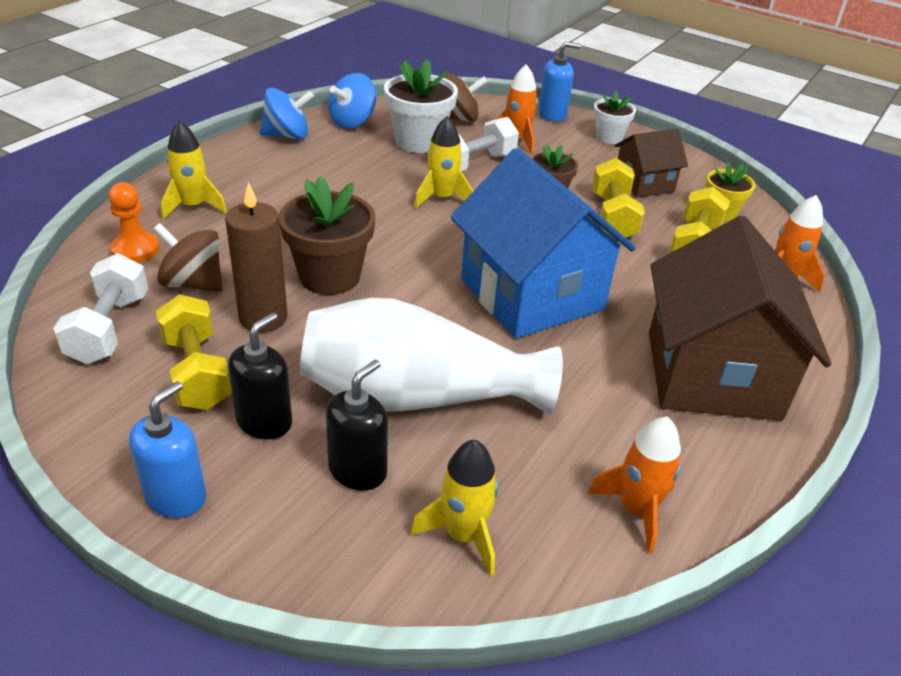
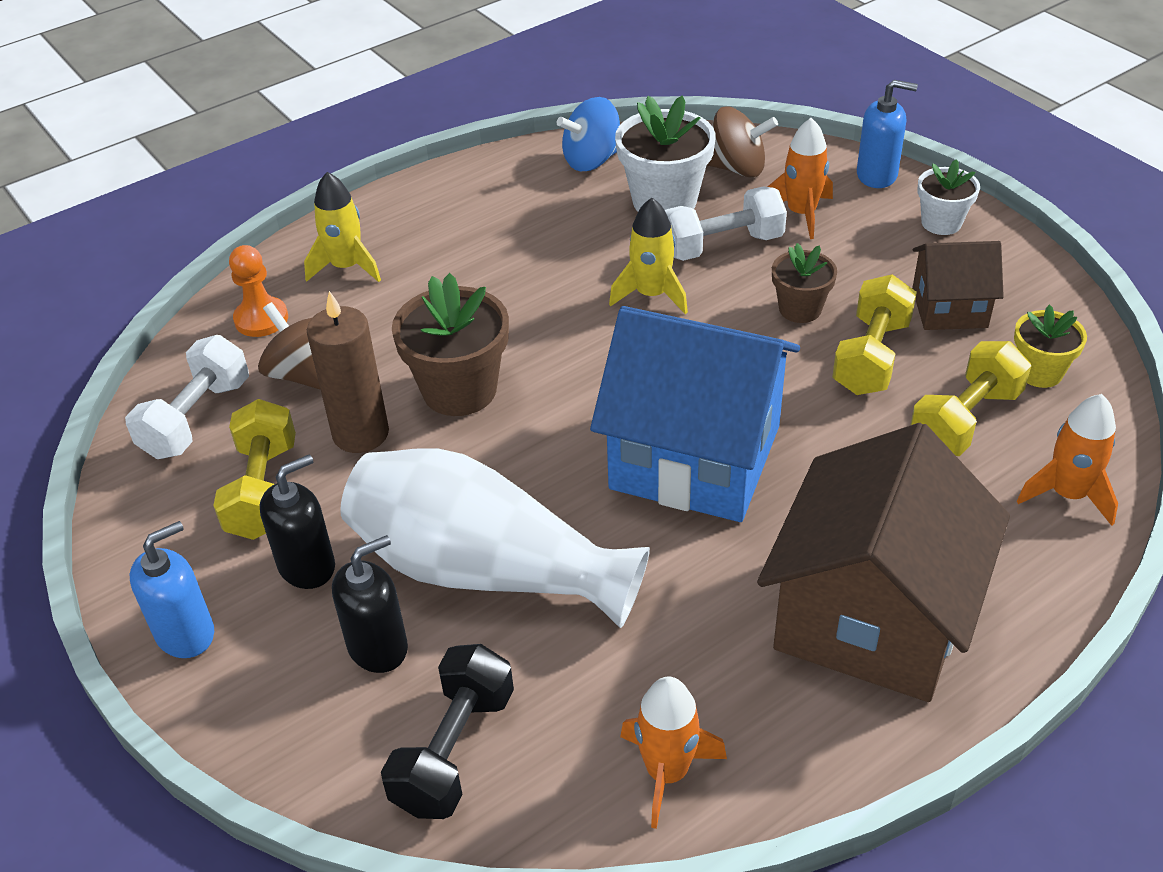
camera: 25 degrees right, 5 degrees up
blue spinning top [260,88,314,139] -> none
yellow rocket [411,439,498,576] -> black dumbbell [381,644,514,819]
blue house [451,148,636,339] -> blue house turned 60 degrees counterclockwise [590,306,800,522]

